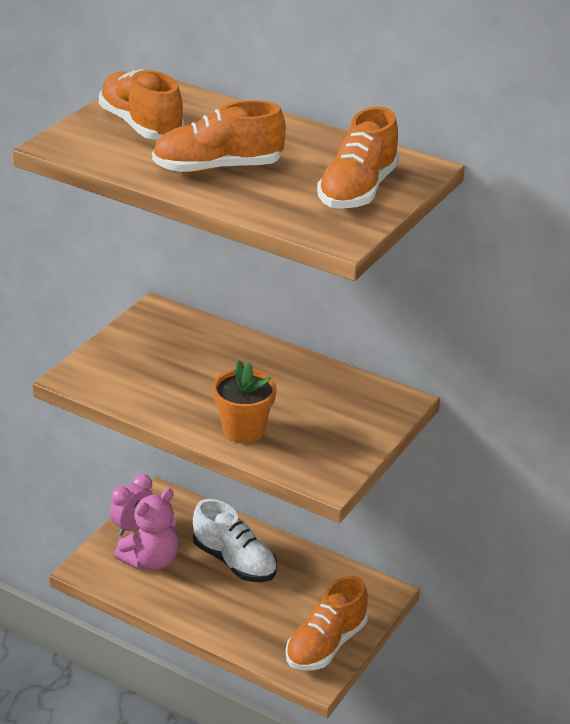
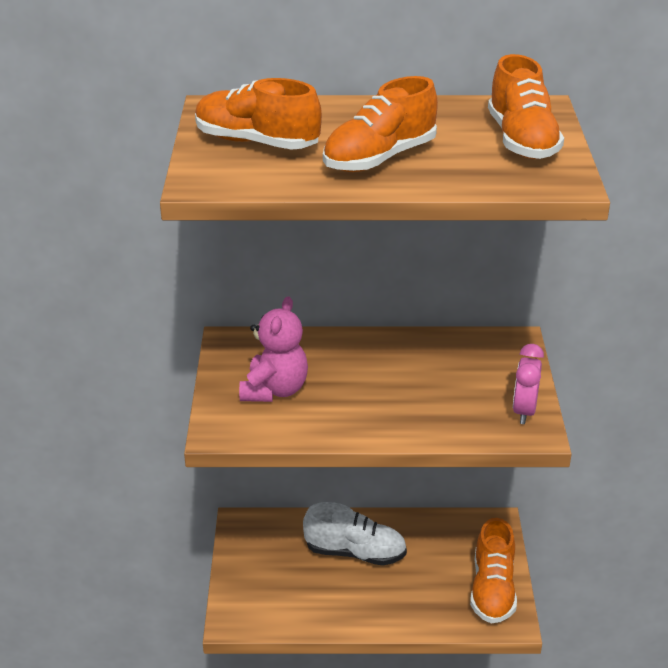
camera: 30 degrees left, 0 degrees up
pink clock [110,474,153,536] -> pink clock moved to [513,344,544,424]
pink teddy bear [114,488,179,570] -> pink teddy bear moved to [239,296,308,402]
orange flower pot [213,361,276,444] -> none

